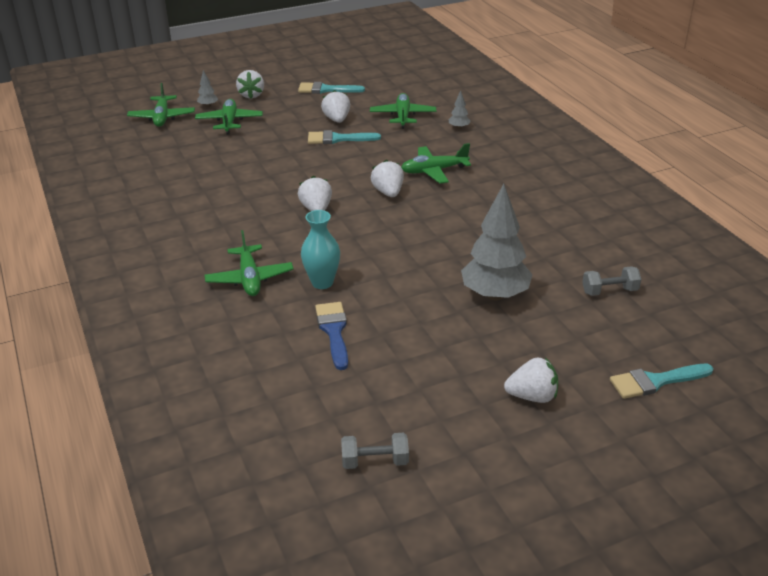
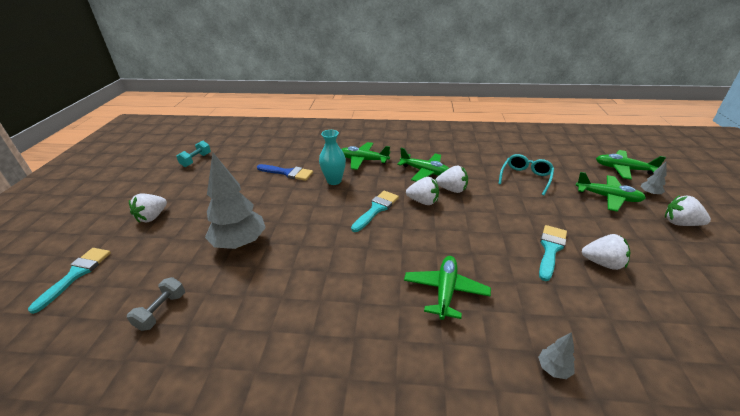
camera: 120 degrees right, 0 degrees up
turquoise brush [298,82,365,94] -> turquoise brush moved to [351,191,399,232]
grey dumbbell [341,433,409,469] -> turquoise dumbbell [176,140,211,167]
green plane [370,93,436,129] -> green plane moved to [397,148,449,182]
white strawberry [371,160,404,197] -> white strawberry moved to [436,165,468,193]
none -> turquoise glasses [498,154,554,195]

